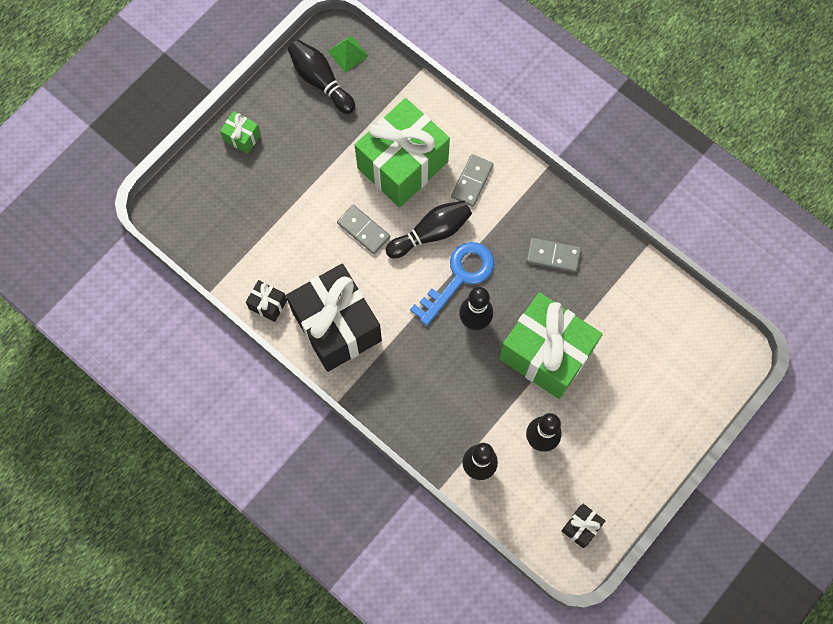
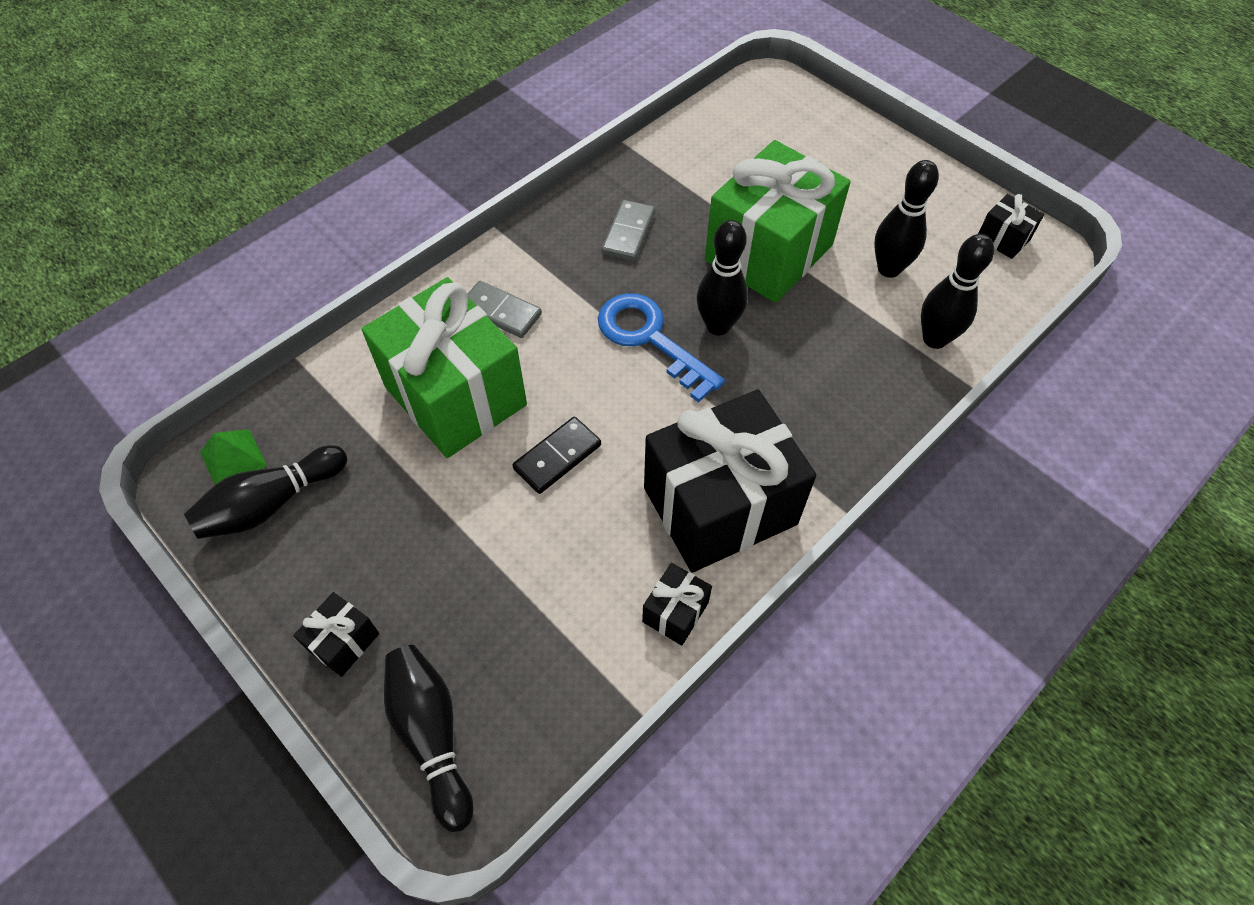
camera: 85 degrees left, 15 degrees down
green gift [220,111,261,154] -> black gift [293,592,379,677]
grey domino [337,205,390,254] -> black domino [512,417,601,494]
black bowling pin [386,200,472,258] -> black bowling pin moved to [384,645,474,832]

